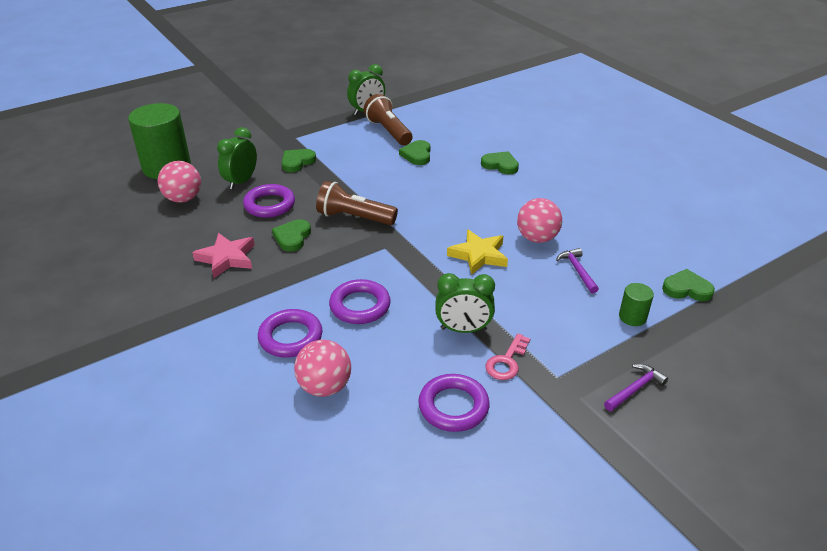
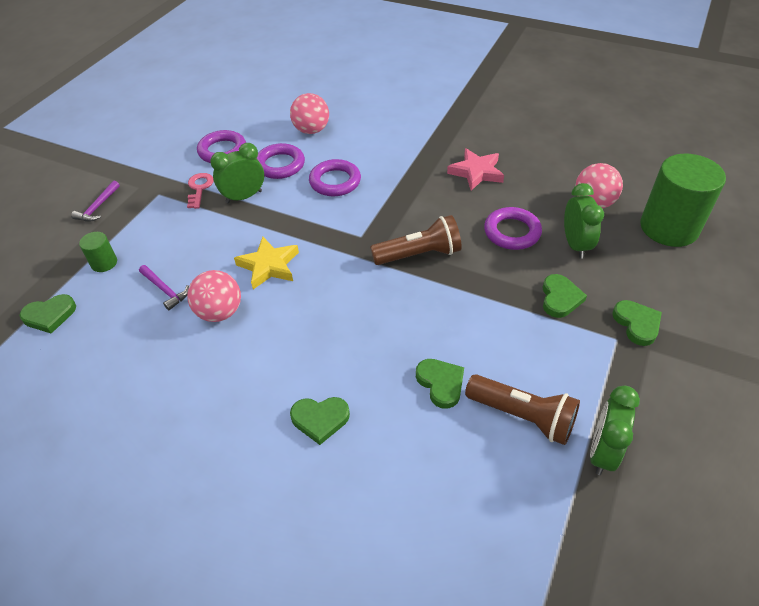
camera: 150 degrees right, 10 degrees up
purple ring [258,309,322,358] -> purple ring moved to [257,143,305,179]
green heart [272,219,311,252] -> green heart moved to [612,300,662,346]

